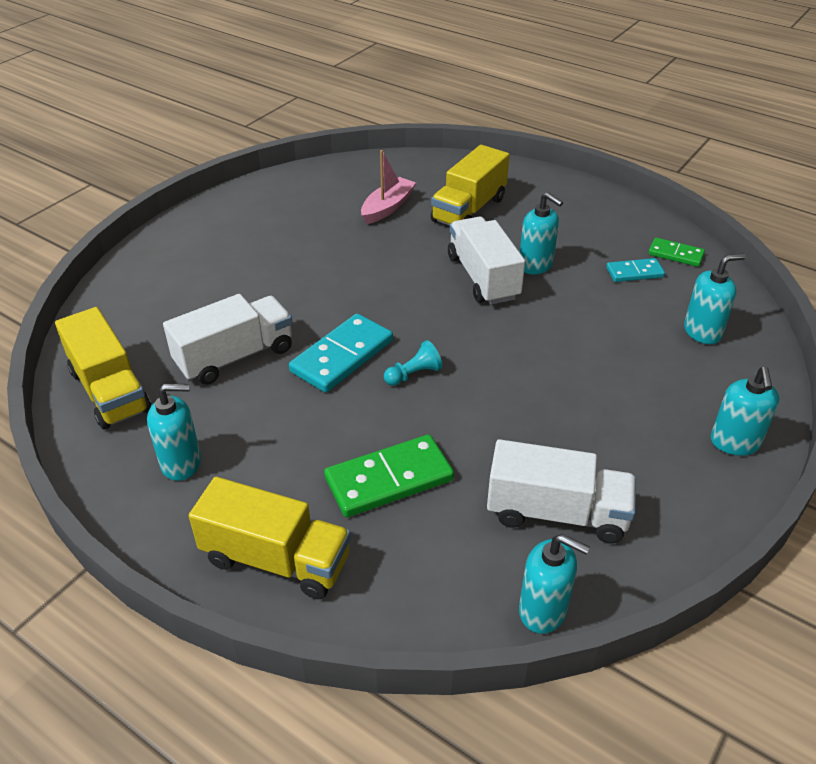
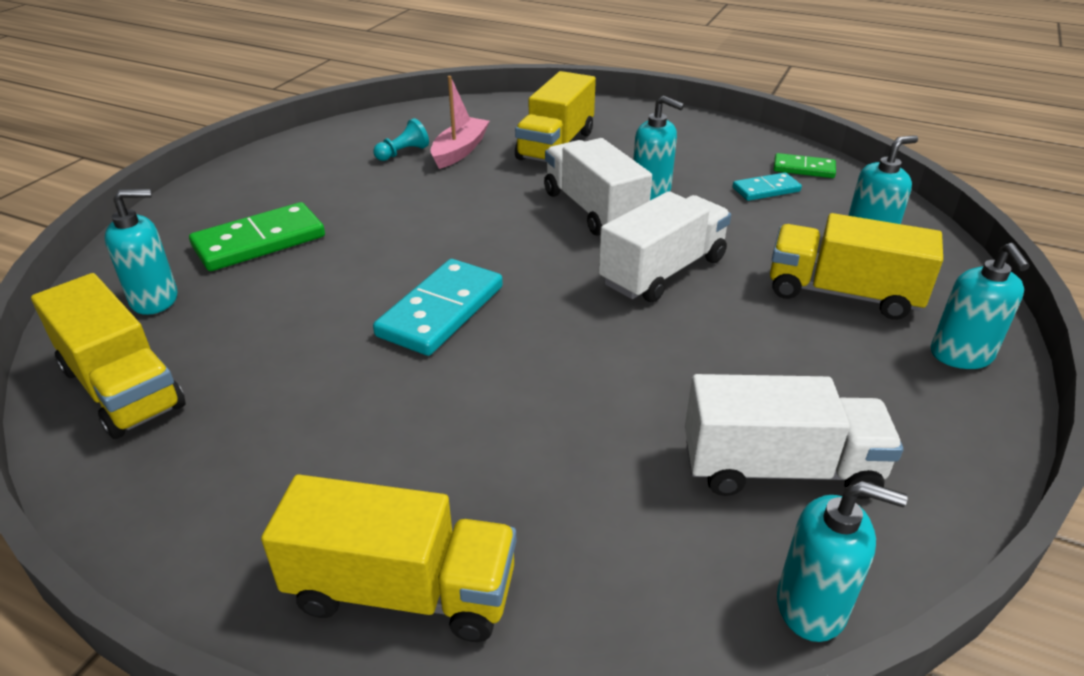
camera: 10 degrees left, 5 degrees down
turquoise soap dispenser [147,384,201,481] -> turquoise soap dispenser moved to [105,189,177,315]
white truck [163,294,292,385] -> white truck moved to [599,191,731,302]
green domino [324,434,454,517] -> green domino moved to [189,202,325,271]
turquoise pawn [384,340,442,386] -> turquoise pawn moved to [373,118,429,161]
none -> yellow truck [770,213,943,320]

